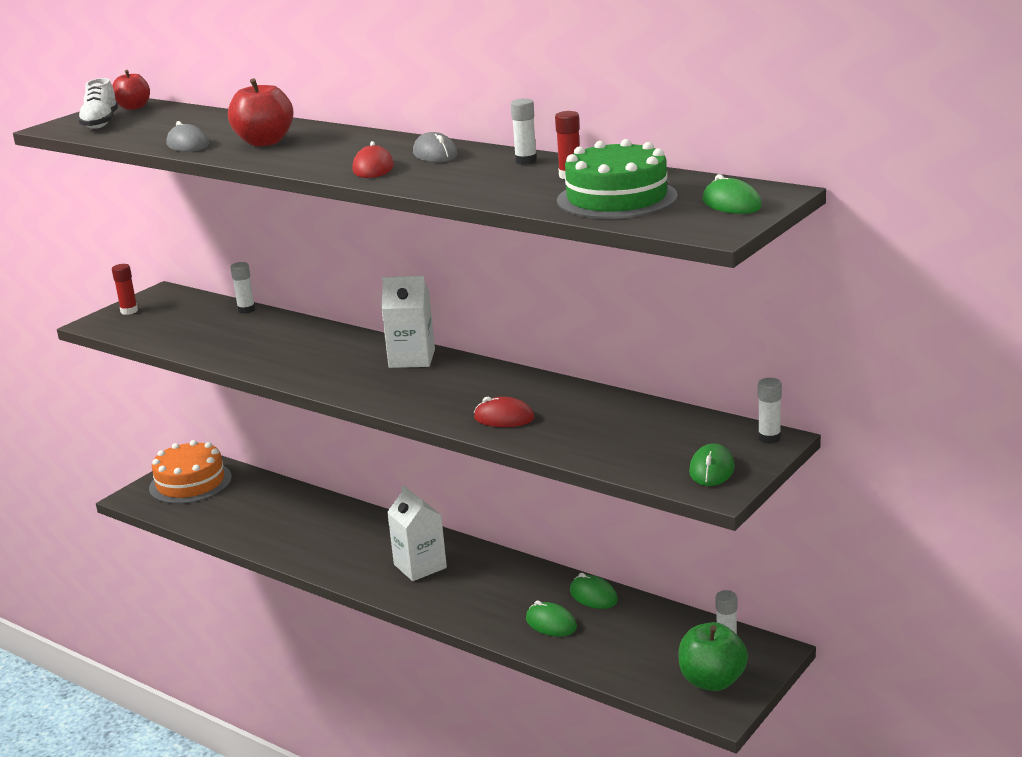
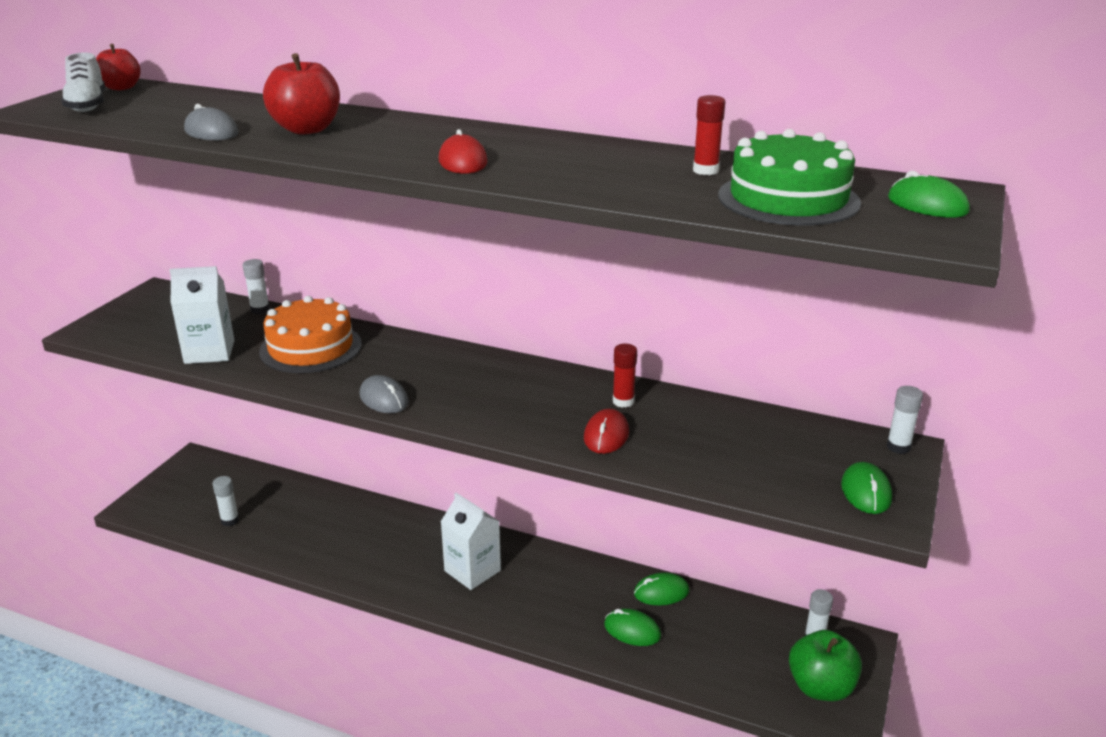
camera: 15 degrees left, 5 degrees up
red glue stick [112,264,138,315] -> red glue stick moved to [613,344,637,407]
orange cake [149,440,232,504] -> orange cake moved to [259,296,362,373]
white carton [381,276,435,368] -> white carton moved to [170,266,234,364]
grey mouse [413,132,458,162] -> grey mouse moved to [359,375,409,413]
red mouse [474,397,534,427] -> red mouse turned 75 degrees counterclockwise [584,408,629,454]
white glue stick [511,98,537,165] -> white glue stick moved to [212,476,239,526]
green mouse [570,573,618,609] -> green mouse turned 45 degrees counterclockwise [634,572,689,605]

